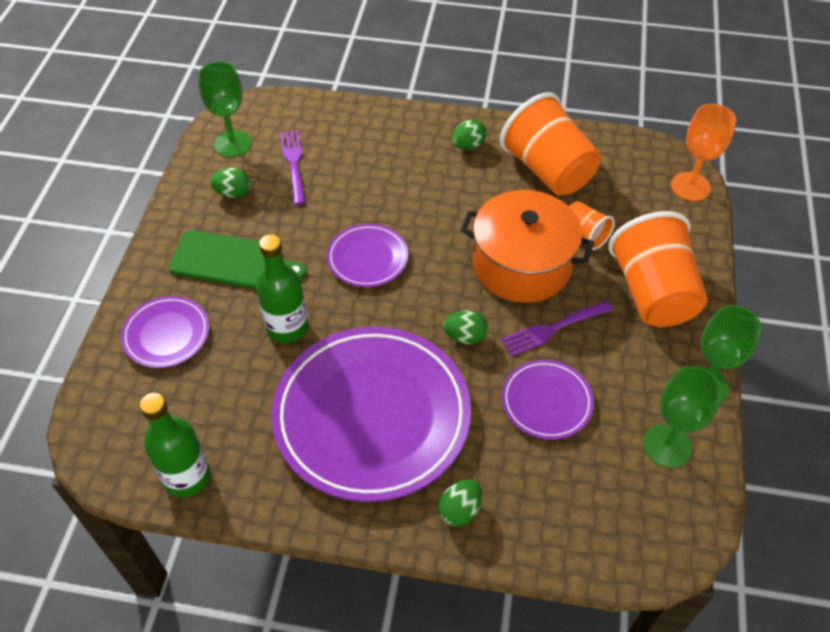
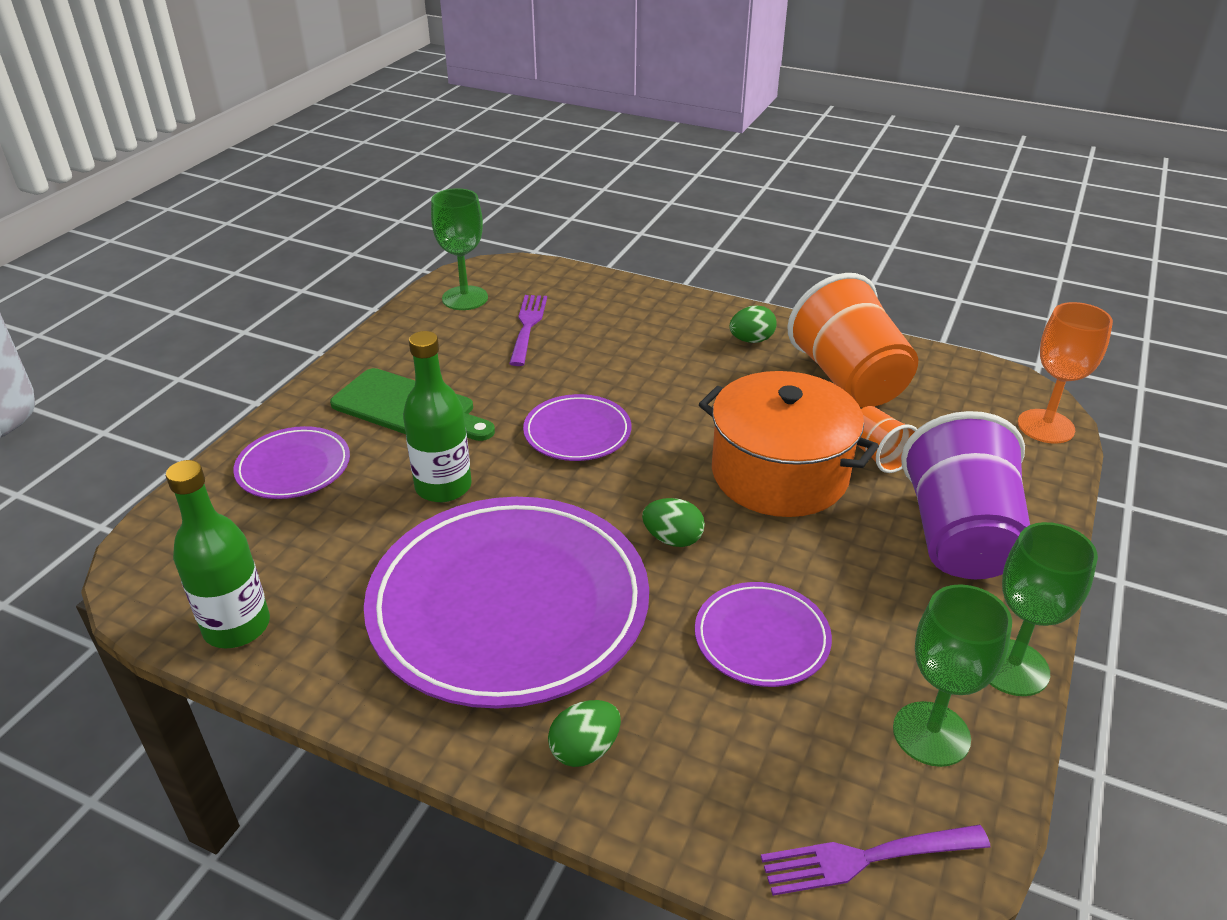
camera: 15 degrees right, 15 degrees down
green egg [210,168,251,198] -> none
purple fork [501,301,613,356] -> purple fork moved to [761,825,990,896]
orange cup [608,211,708,327] -> purple cup [901,411,1030,579]

